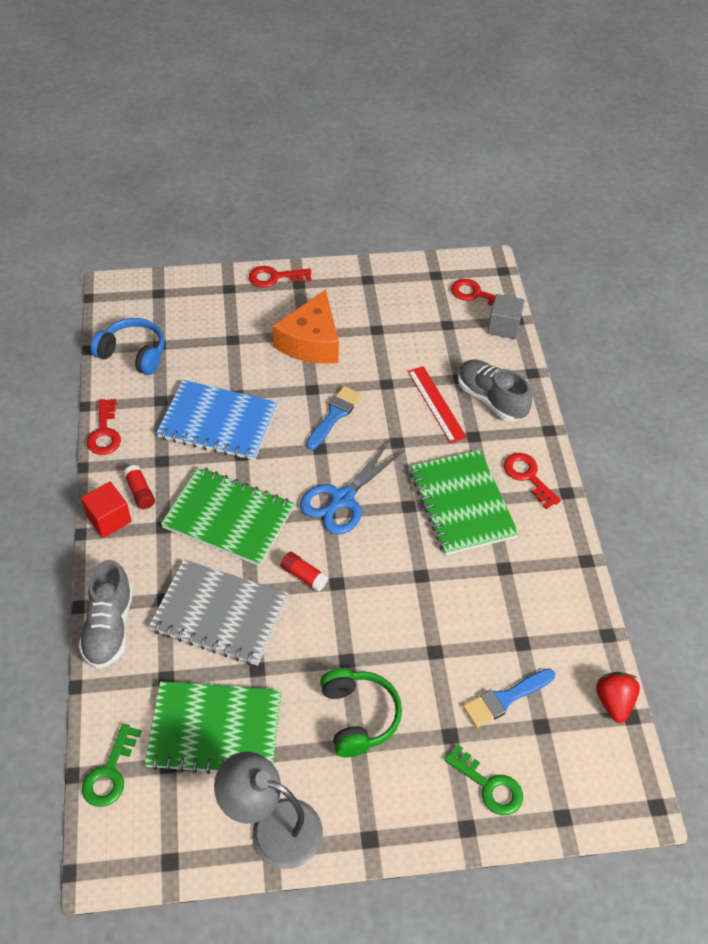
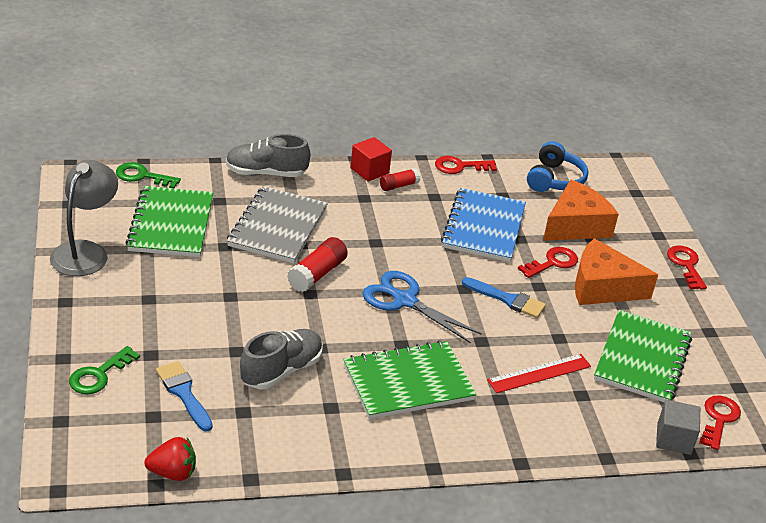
camera: 85 degrees right, 15 degrees down
green notebook [161,467,294,566] -> green notebook moved to [594,310,692,402]
red glue stick [281,552,328,591] -> red glue stick [287,237,348,292], size x1.57
green headphones [320,668,402,757] -> none
grey shoe [458,360,532,421] -> grey shoe moved to [240,329,323,389]
red key [504,453,561,509] -> red key moved to [518,247,578,278]
none -> orange cheese [543,180,619,241]

